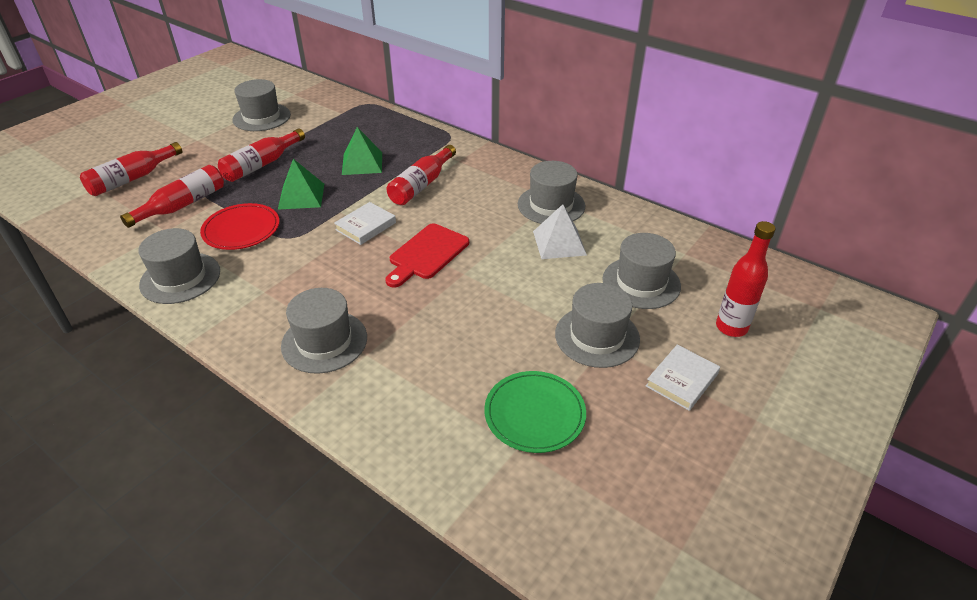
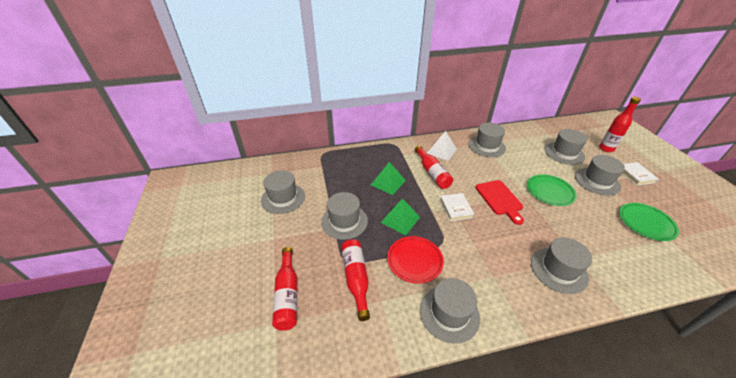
camera: 50 degrees left, 0 degrees up
red bottle [218,128,305,182] -> grey hat [321,192,368,240]
white pyramid [533,204,587,259] -> white pyramid moved to [427,131,457,161]
none -> green plate [527,174,577,206]

